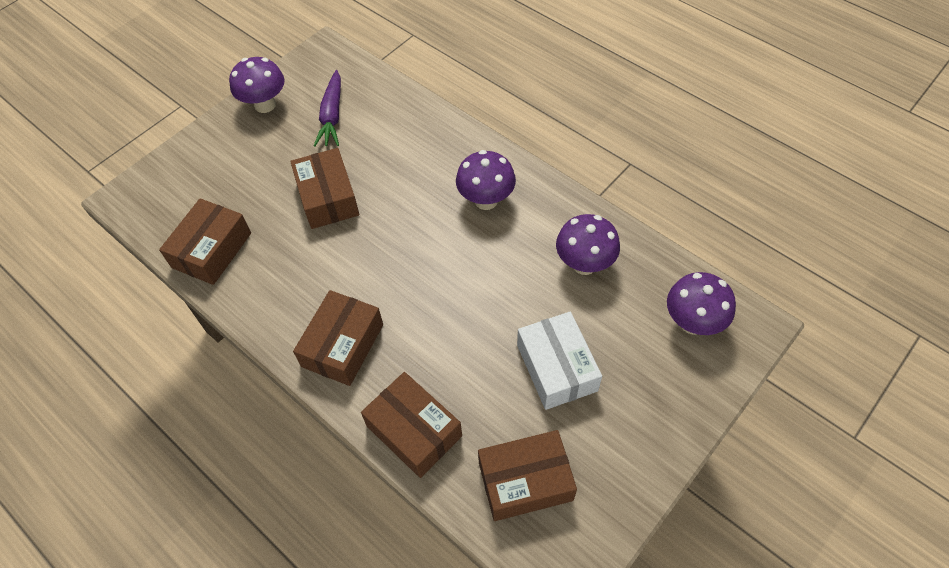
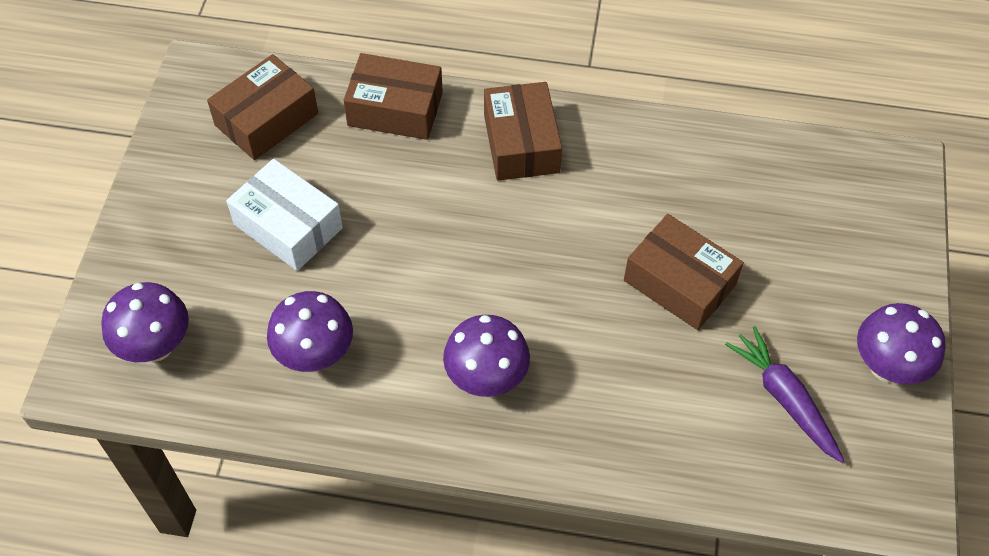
camera: 145 degrees right, 0 degrees up
brown box [159,198,251,285] -> none

